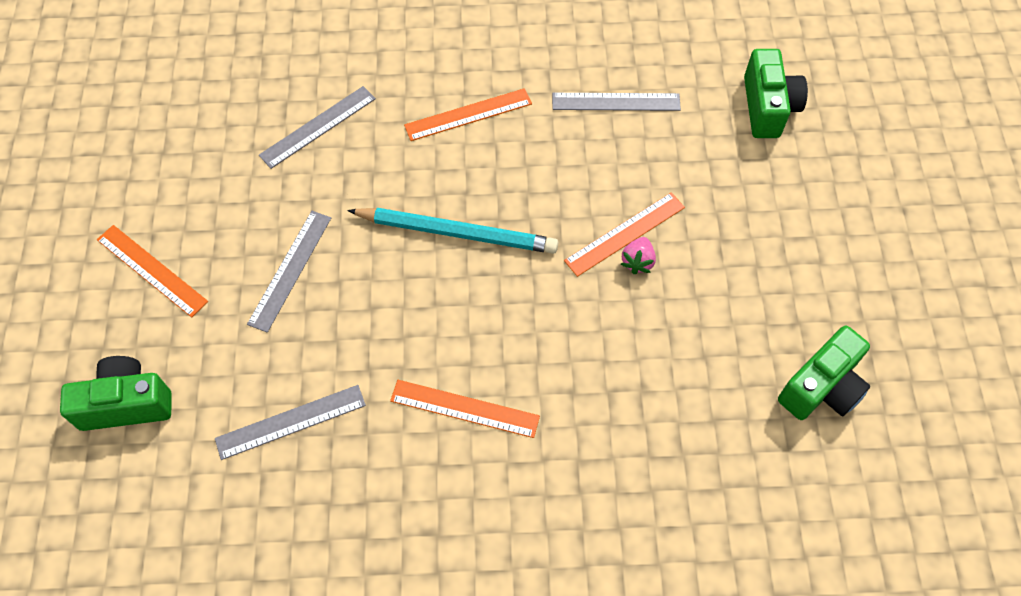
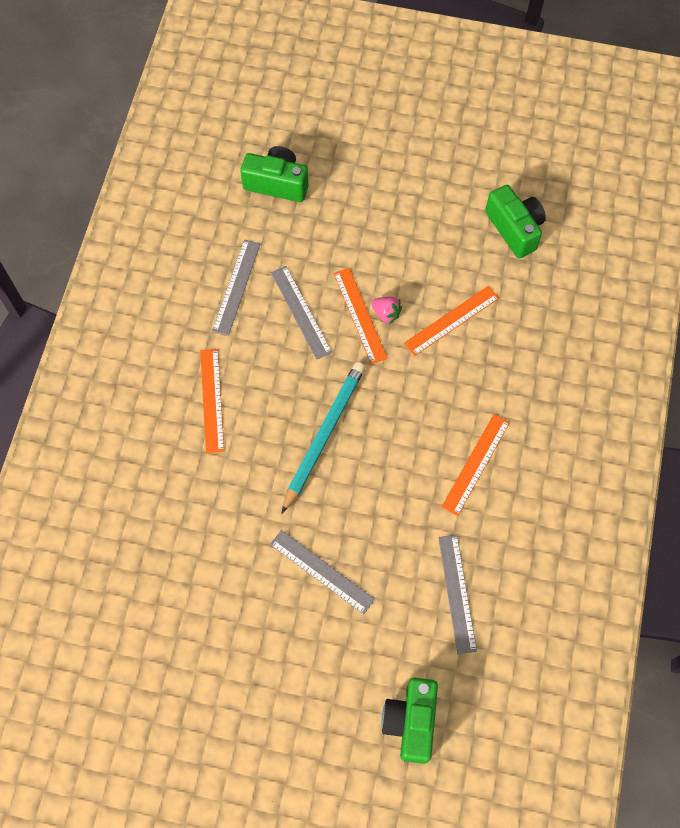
camera: 75 degrees left, 5 degrees up
orange ruler [97,225,208,317] -> orange ruler moved to [404,286,499,356]
grey ruler [259,86,376,169] -> grey ruler moved to [271,266,332,360]

